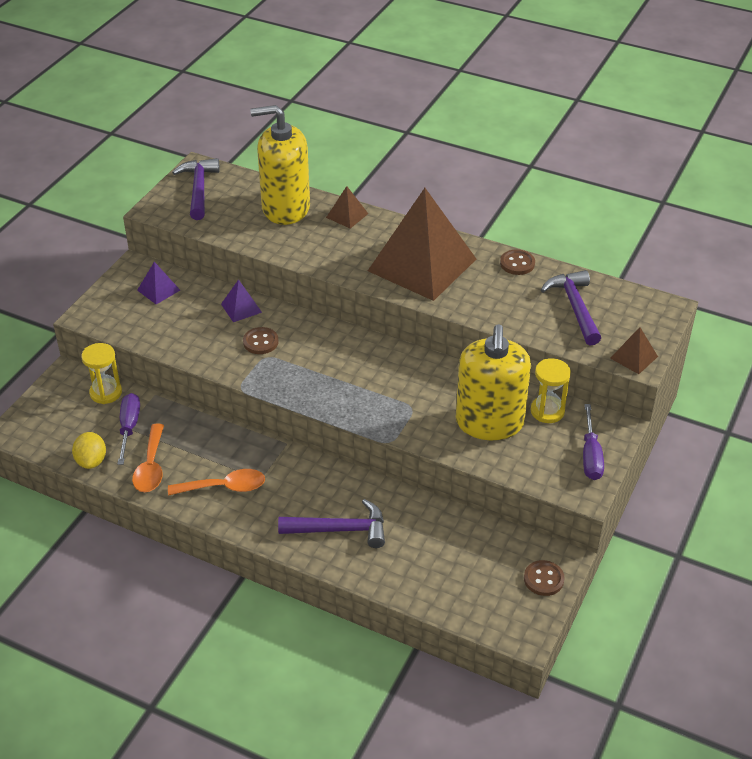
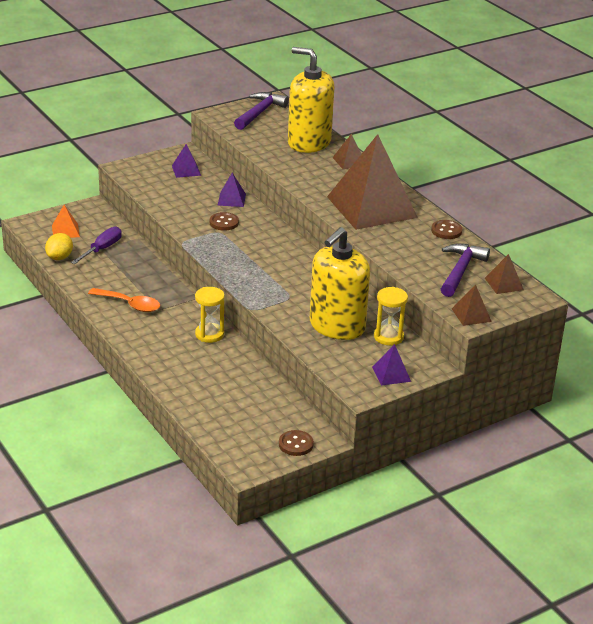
camera: 30 degrees right, 10 degrees down
yellow hourglass [81,343,122,404] -> yellow hourglass moved to [195,287,225,343]
orange spoon [132,424,164,492] -> none
purple hammer [278,499,385,548] -> none
purple screwdriver [583,404,604,480] -> purple pyramid [372,344,411,385]
none -> orange pyramid [52,205,80,238]
none -> brown pyramid [485,254,524,294]

